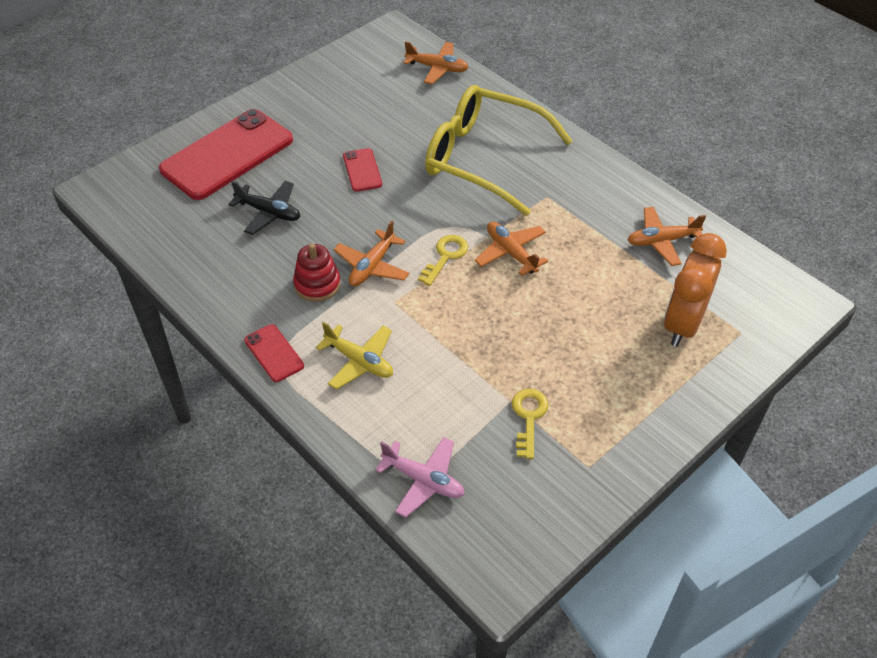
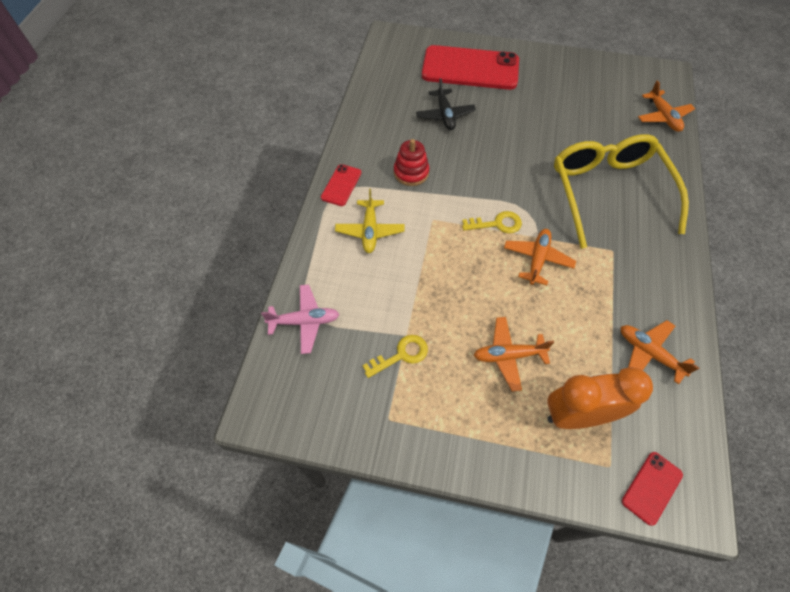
camera: 55 degrees right, 10 degrees up
orange plane [334,221,410,286] -> orange plane moved to [474,317,554,391]
red phone [343,148,382,192] -> red phone moved to [622,452,683,526]
pink plane [375,437,464,518] -> pink plane turned 90 degrees counterclockwise [261,284,339,354]

